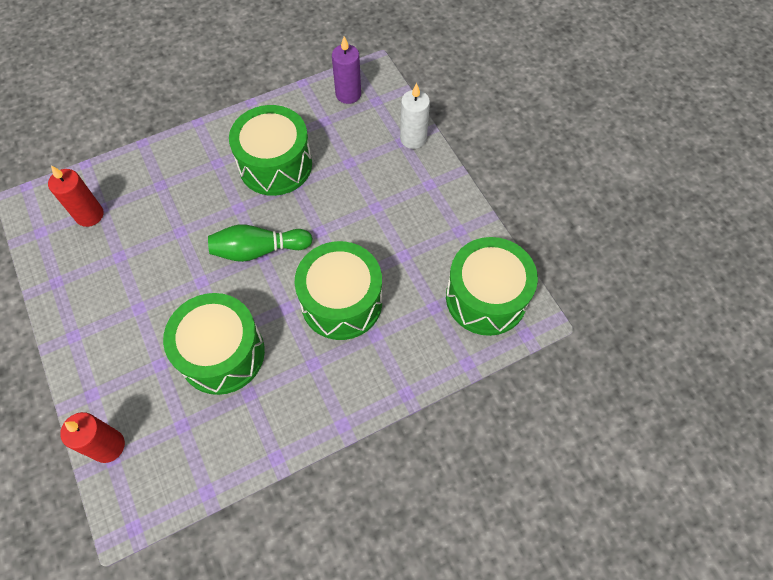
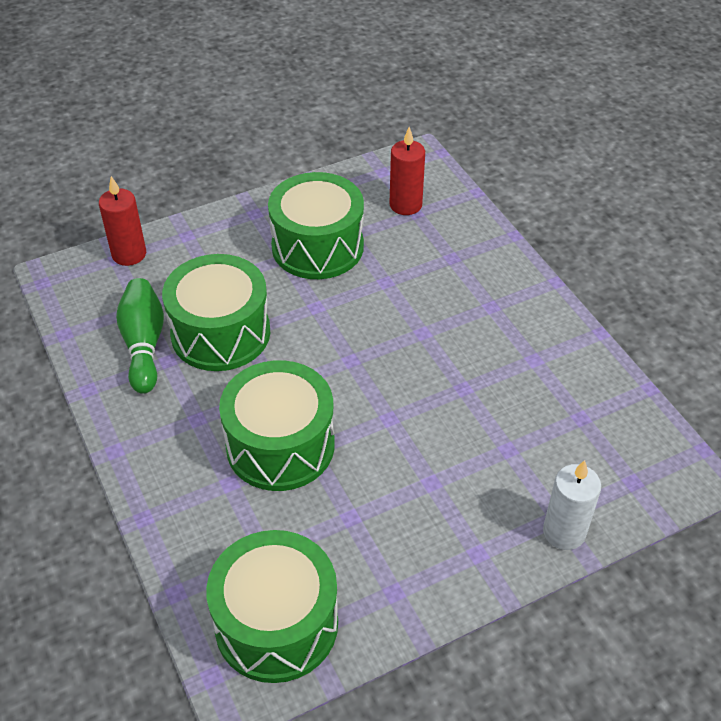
camera: 90 degrees right, 15 degrees down
green bowling pin [208,224,313,262] -> green bowling pin moved to [116,278,164,394]
green drum [229,105,312,196] -> green drum moved to [268,172,364,279]
purple candle [332,36,361,104] -> none

